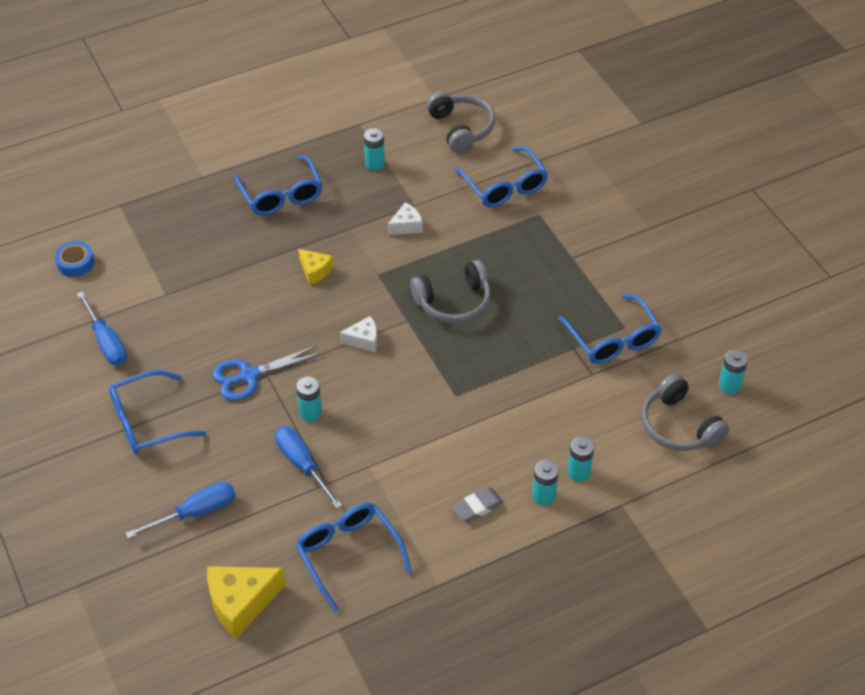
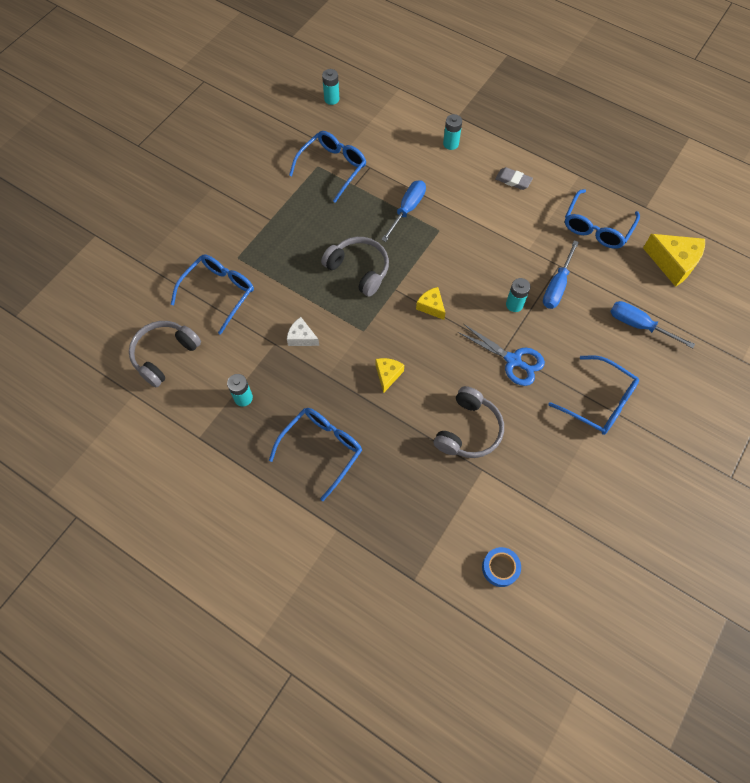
camera: 120 degrees left, 15 degrees up
blue screwdriver [77,291,127,365] -> blue screwdriver moved to [381,180,426,242]
white cheese [339,316,377,352] -> yellow cheese [416,287,445,320]
turquoise battery [532,460,559,506] -> none
grey headphones [642,374,729,451] -> grey headphones moved to [434,386,504,458]

